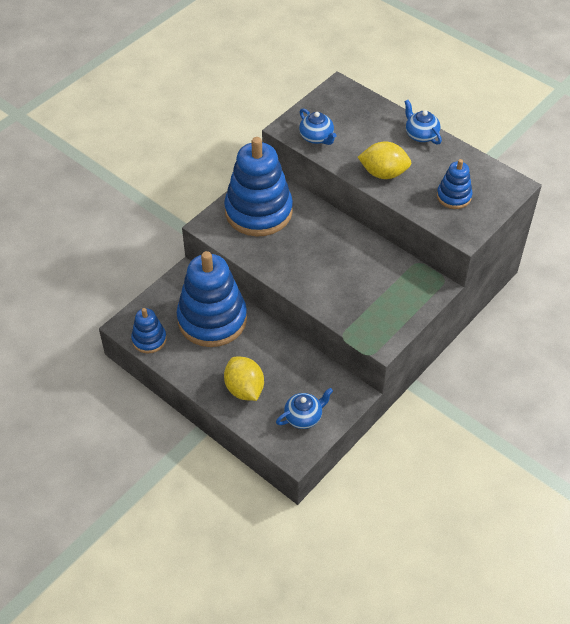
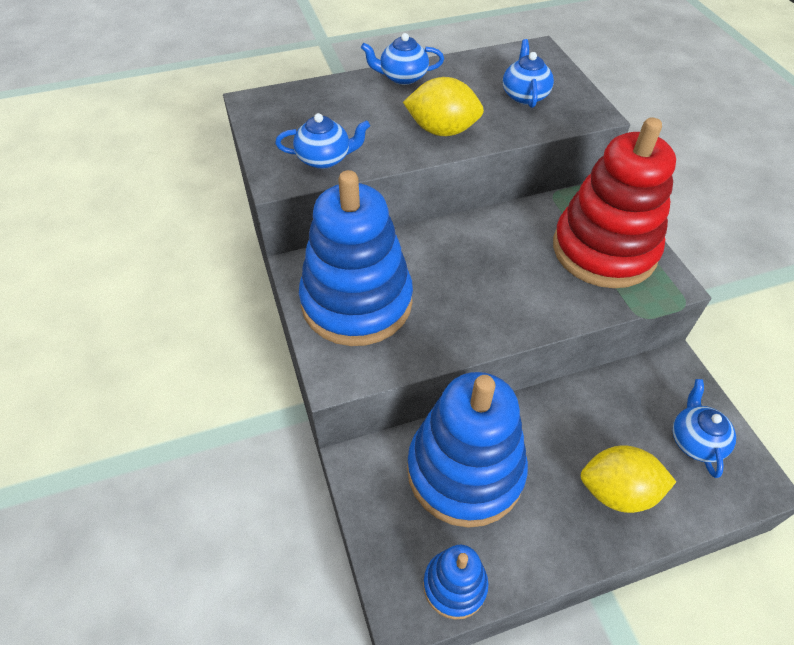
camera: 60 degrees left, 0 degrees up
yellow lemon [358,141,412,179] -> yellow lemon turned 60 degrees clockwise [403,77,484,136]
blue stacking toy [437,159,472,209] -> blue teapot [503,39,554,108]
none -> red stacking toy [553,117,676,288]

